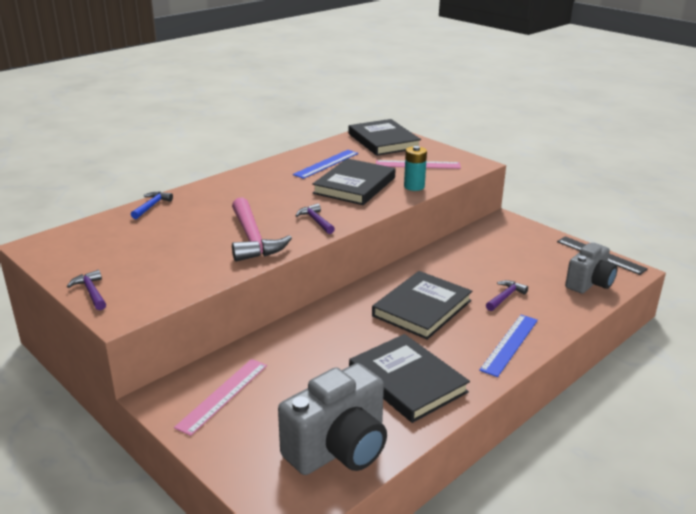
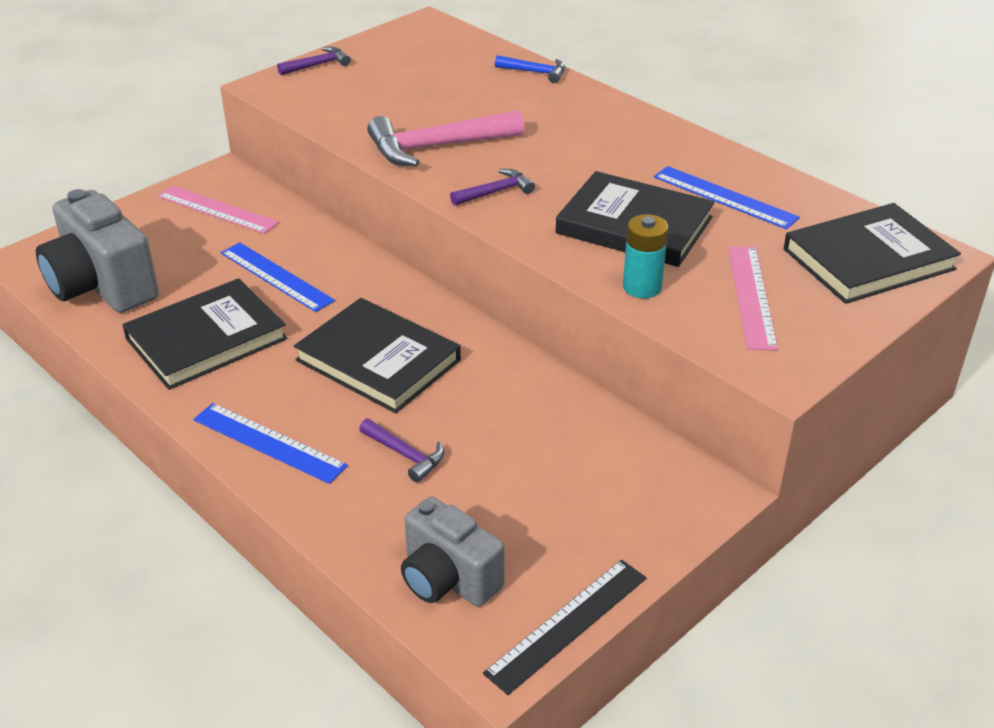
camera: 90 degrees right, 10 degrees up
none -> blue ruler [221,242,335,312]

